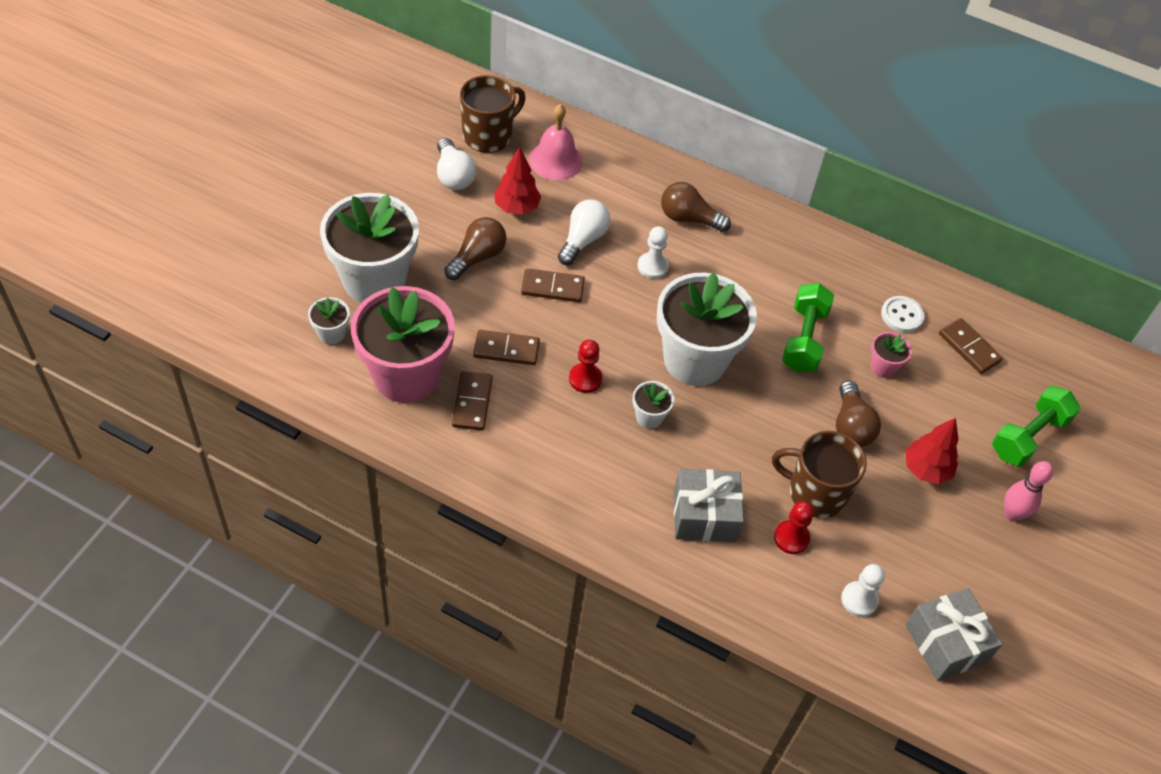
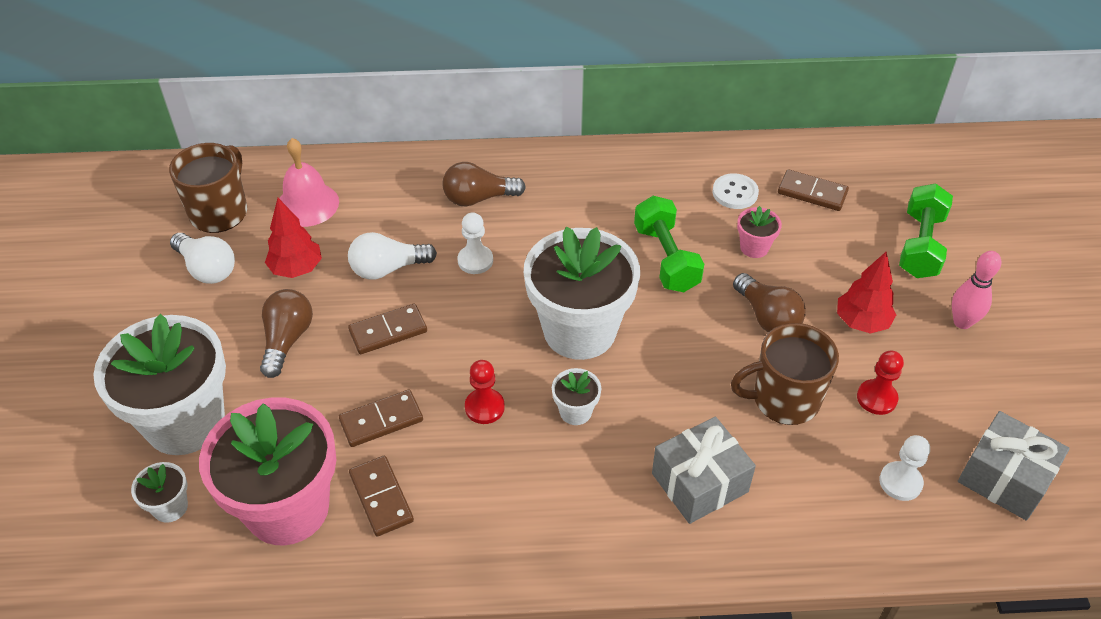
camera: 25 degrees left, 5 degrees down
white light bulb [558,199,611,265] -> white light bulb turned 105 degrees counterclockwise [348,232,437,279]
red pawn [774,501,814,554] -> red pawn moved to [857,351,904,415]

